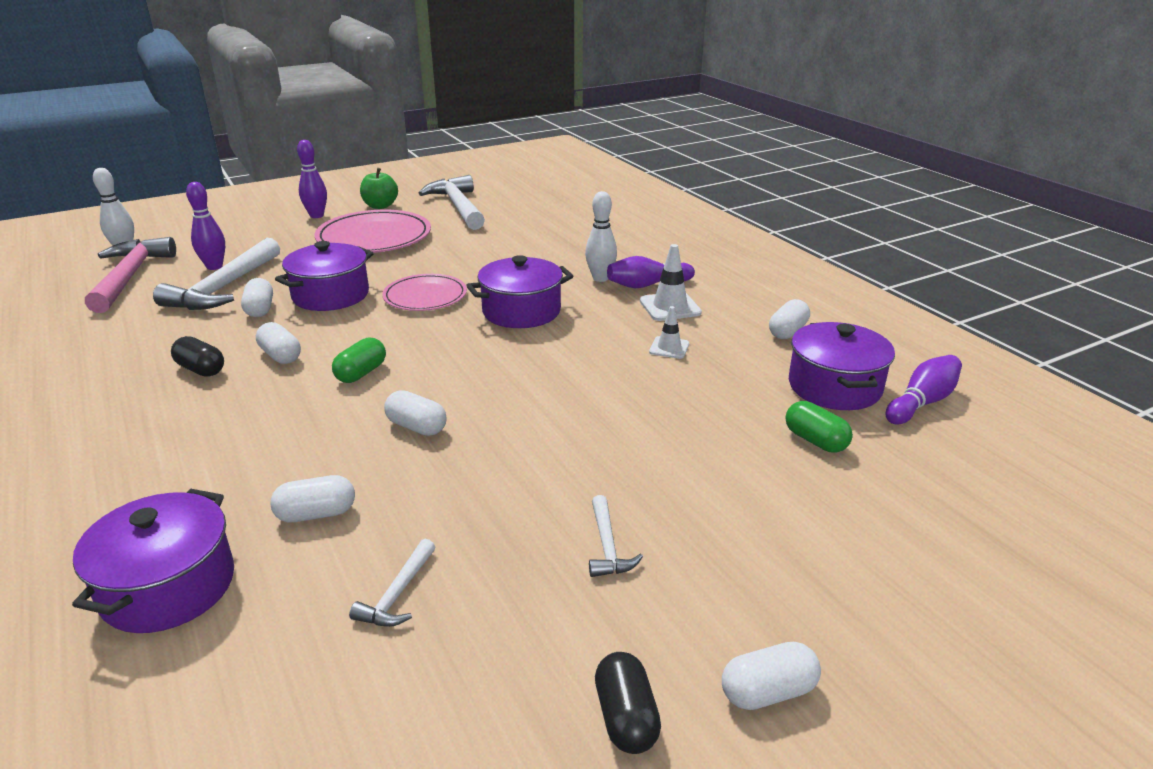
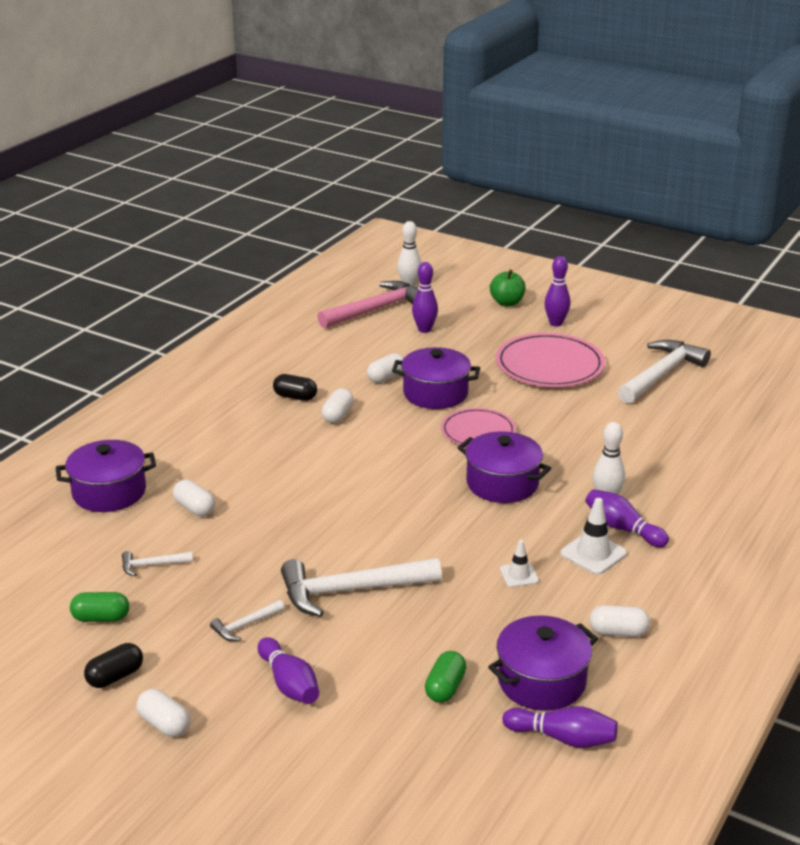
camera: 60 degrees right, 0 degrees up
white hammer [153,238,280,310] -> white hammer moved to [281,558,442,617]
black capsule [171,336,224,377] -> black capsule turned 75 degrees counterclockwise [273,374,317,401]
green capsule [332,338,386,383] -> green capsule moved to [70,592,129,622]
green apple [360,168,398,209] -> green apple moved to [490,270,526,306]
white capsule [384,390,447,436] -> none
none -> purple bowling pin [258,637,319,704]

